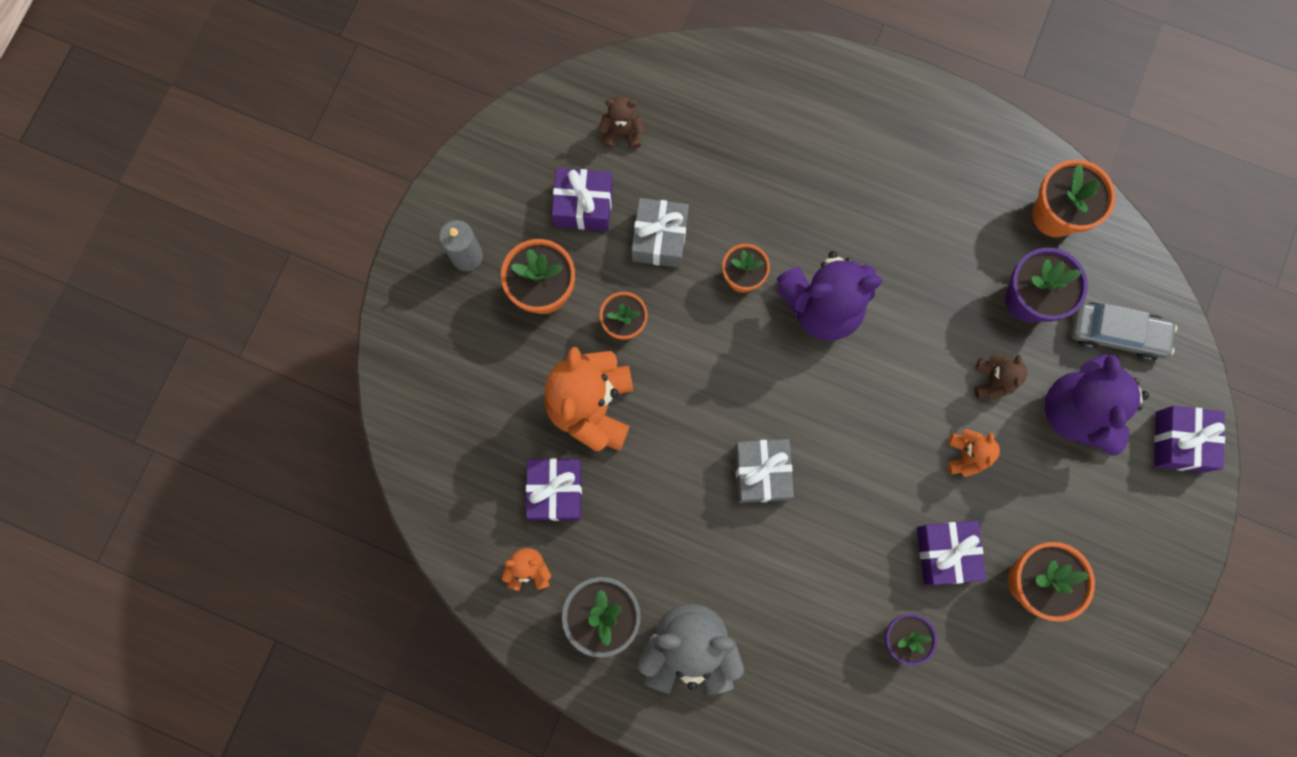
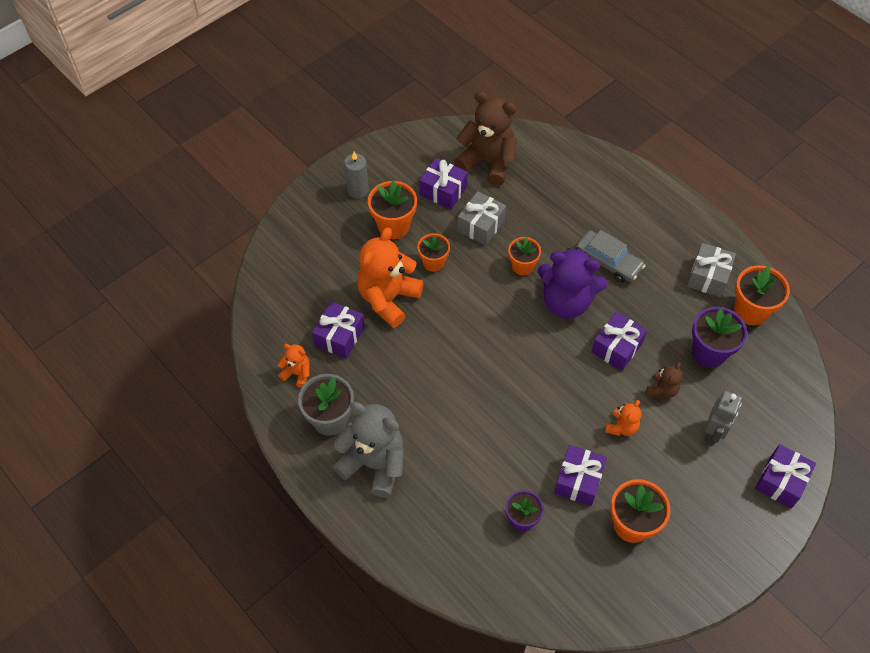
camera: 25 degrees right, 20 degrees down
brown teddy bear [598,96,644,149] -> brown teddy bear [454,91,517,186], size x2.08
grey gift [734,439,794,503] -> grey gift moved to [687,243,736,297]
purple teddy bear [1045,354,1149,456] -> grey robot [704,390,742,445]
grey car [1071,302,1177,361] -> grey car moved to [576,230,645,283]
none -> purple gift [591,312,647,371]

